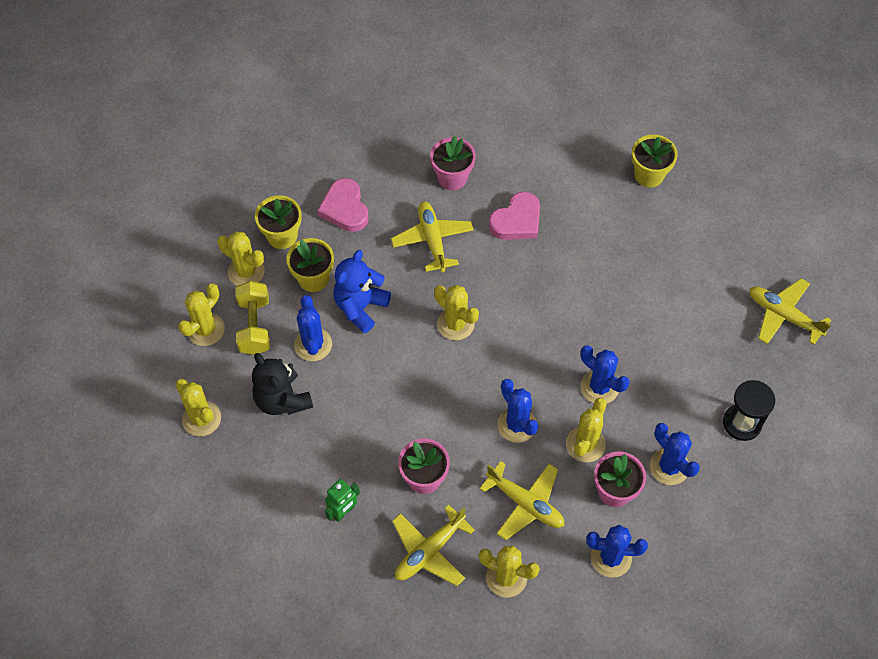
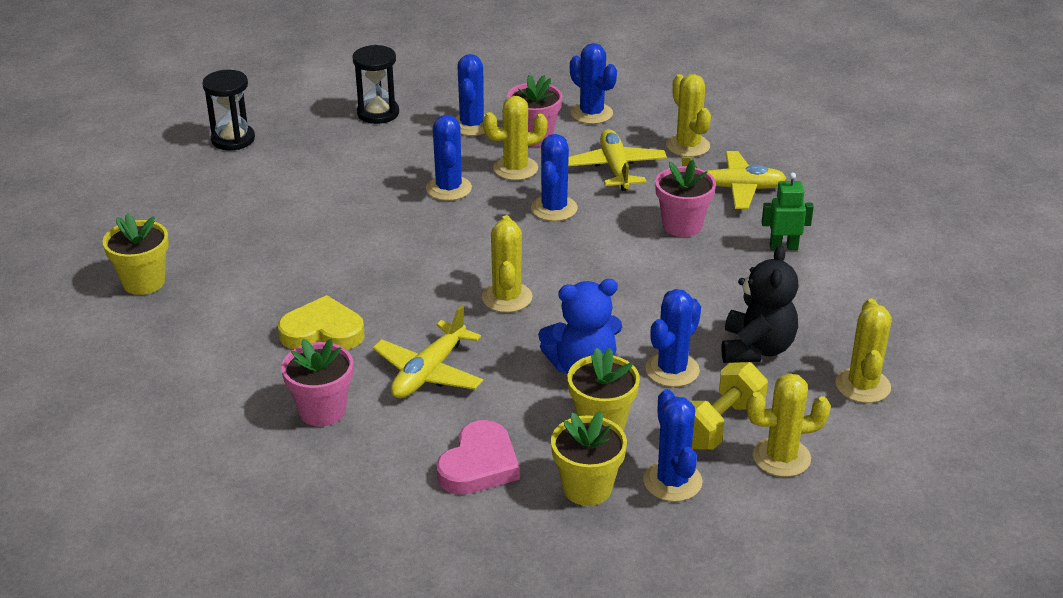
camera: 135 degrees left, 25 degrees down
yellow cactus [217,231,265,286] -> blue cactus [643,389,703,502]
pink heart [489,192,540,240] -> yellow heart [278,295,365,350]
yellow plane [749,278,831,345] -> black hourglass [202,70,255,150]

